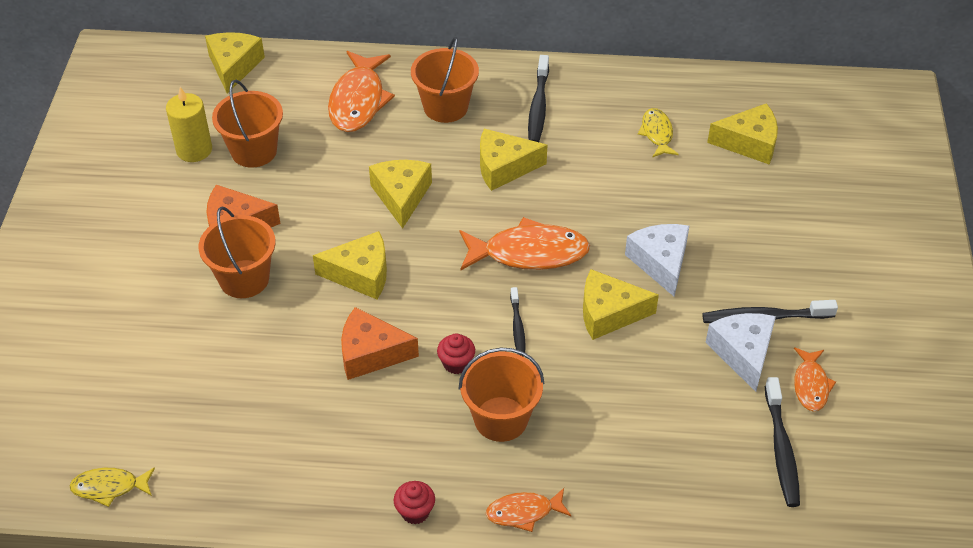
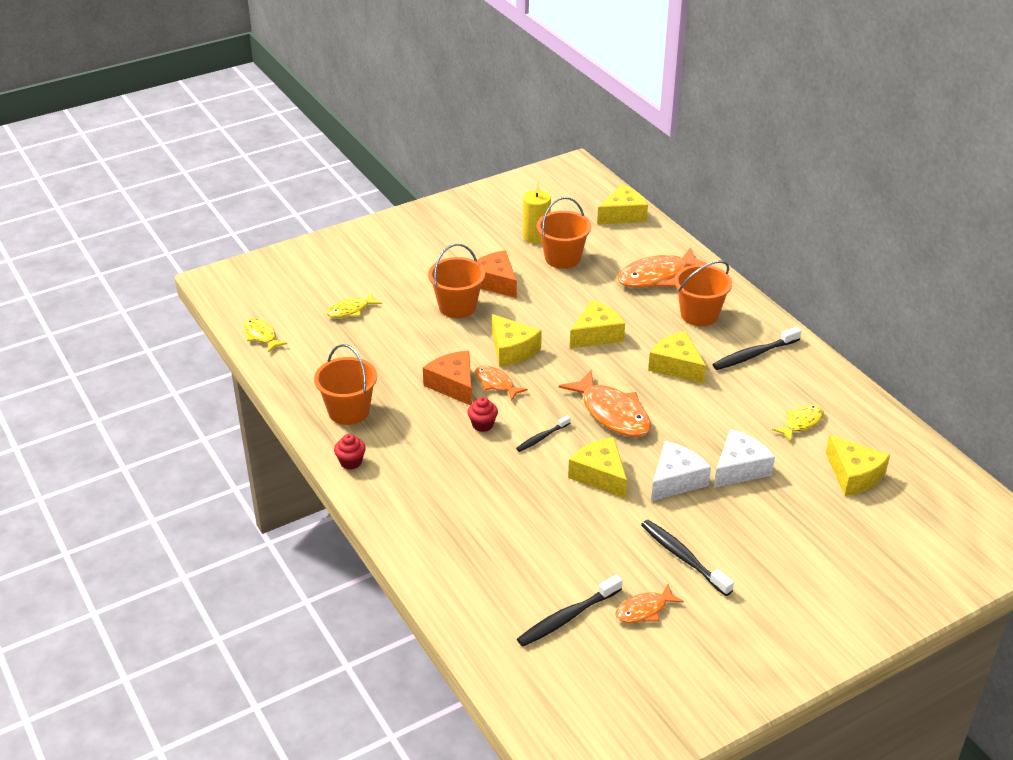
camera: 55 degrees right, 10 degrees down
orange bucket [459,348,545,442] -> orange bucket moved to [314,344,377,425]
orange fish [486,488,571,532] -> orange fish moved to [475,366,528,401]
white cheese [705,313,776,392] -> white cheese moved to [714,429,775,488]
none -> yellow fish [327,292,382,318]

